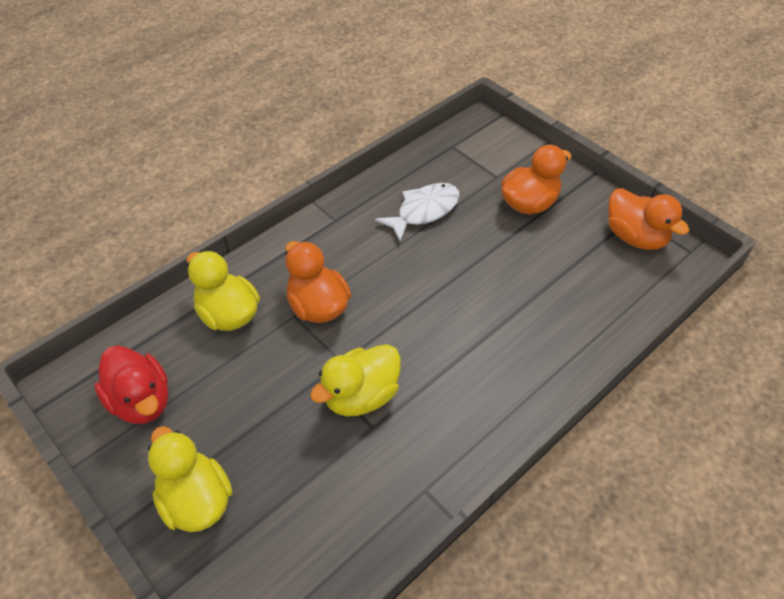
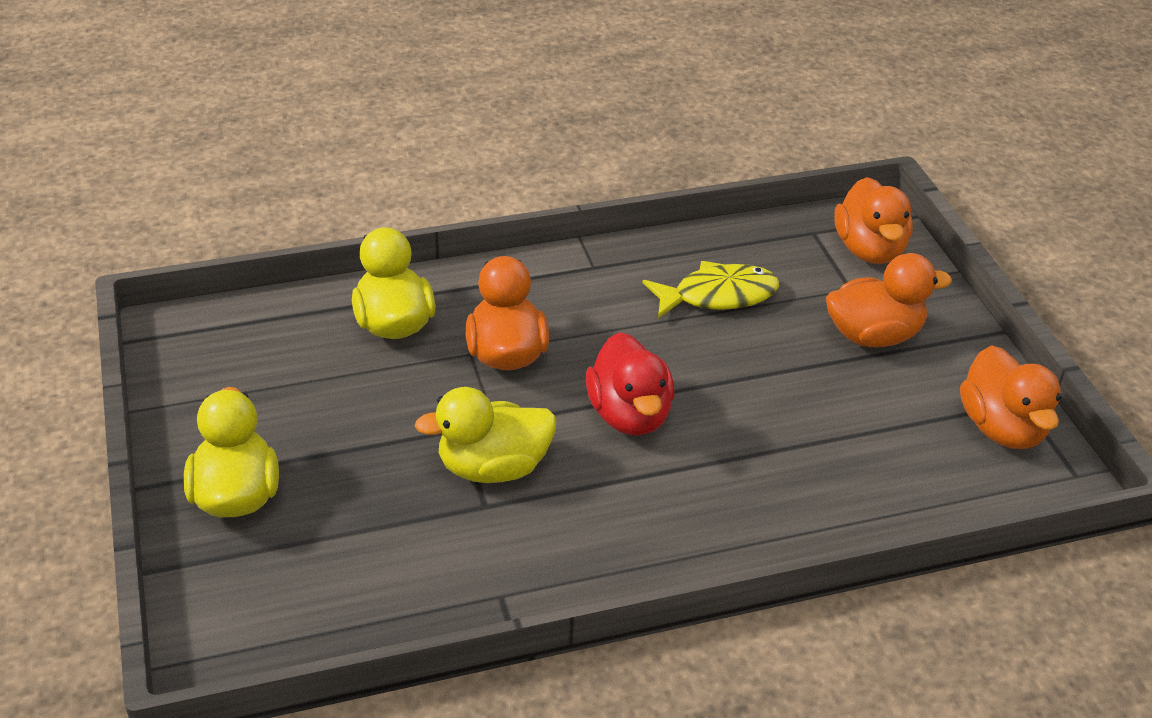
camera: 25 degrees right, 10 degrees down
red duck [94,346,168,424] -> red duck moved to [586,332,674,435]
white fish [375,183,460,242] -> yellow fish [643,261,779,318]
none -> orange duck [834,177,913,264]

